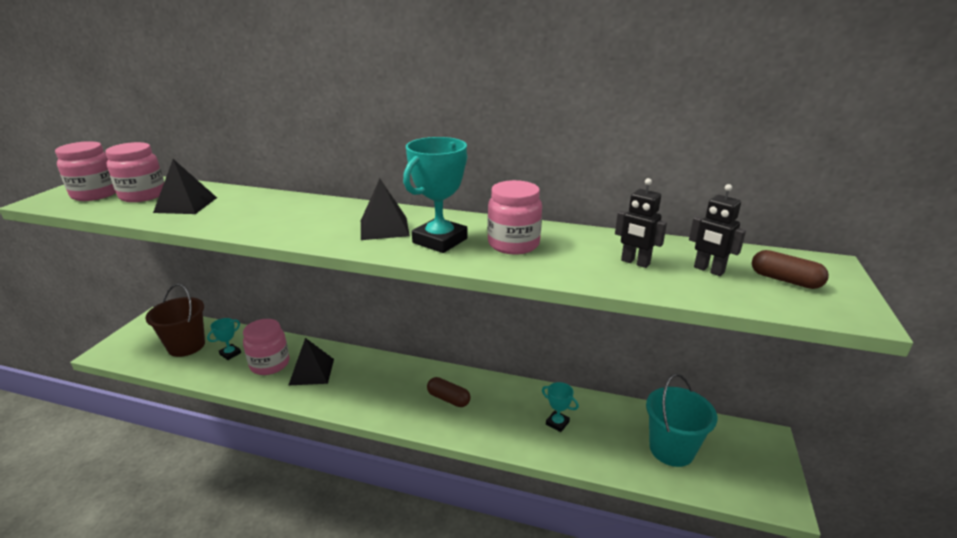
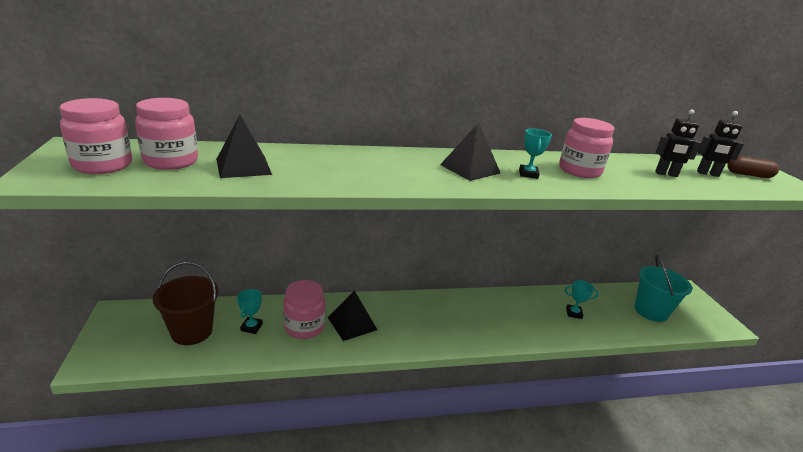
camera: 30 degrees left, 0 degrees up
turquoise trophy [403,137,467,253] -> turquoise trophy [519,129,552,179], size x0.51
brown capsule [427,377,470,407] -> none

